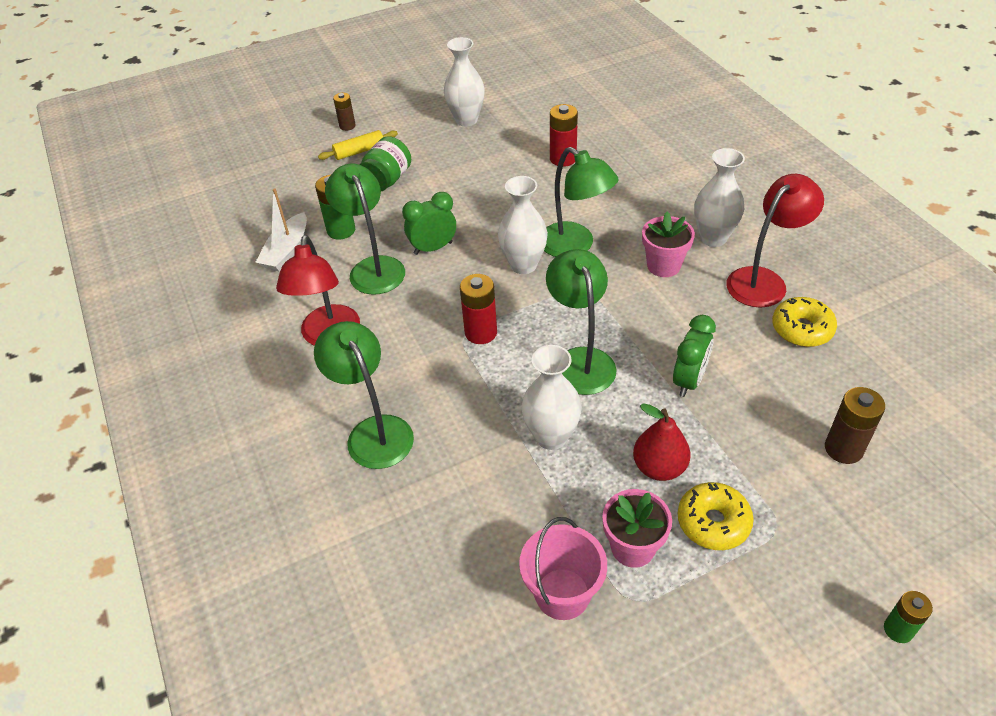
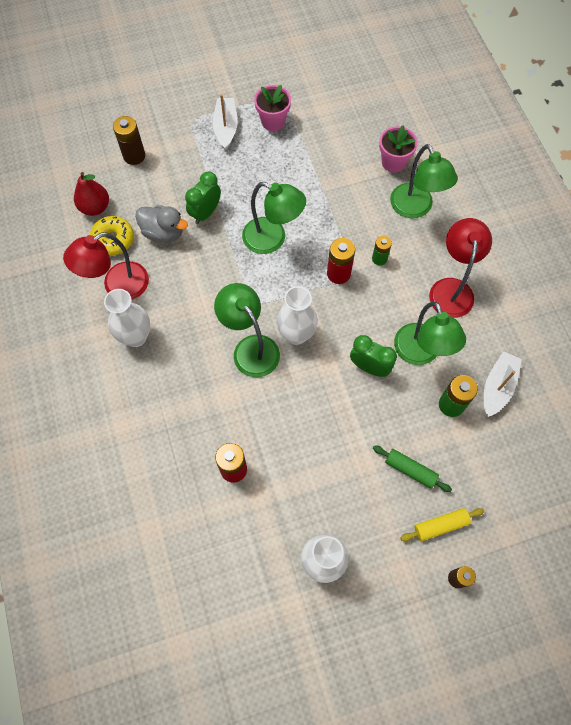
camera: 175 degrees left, 20 degrees up
green jar [360,136,411,191] -> green rolling pin [373,445,452,492]
green clock [402,192,456,255] -> green clock turned 135 degrees counterclockwise [350,335,397,377]
pink bucket [519,517,607,620] -> none
white vase [522,345,582,450] -> none
green lamp [546,249,617,395] -> green lamp turned 60 degrees counterclockwise [242,182,306,254]
red pear [633,403,690,481] -> red pear moved to [74,172,109,216]
pink flower pot [642,211,695,277] -> pink flower pot moved to [379,125,418,173]
yellow donut [678,482,754,550] -> white boat [213,94,238,150]
green battery [884,591,933,643] -> green battery moved to [372,236,392,265]
none -> grey duck [135,205,188,242]

